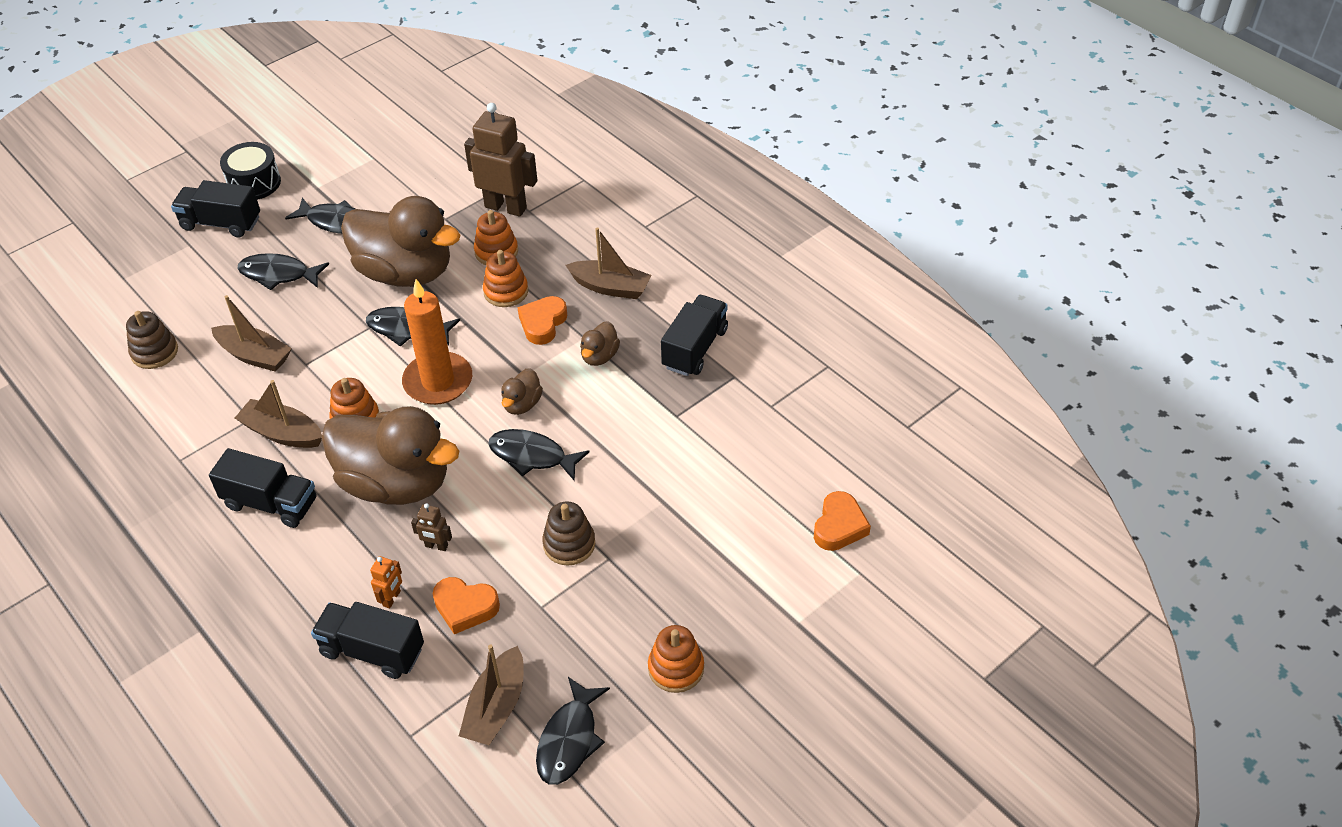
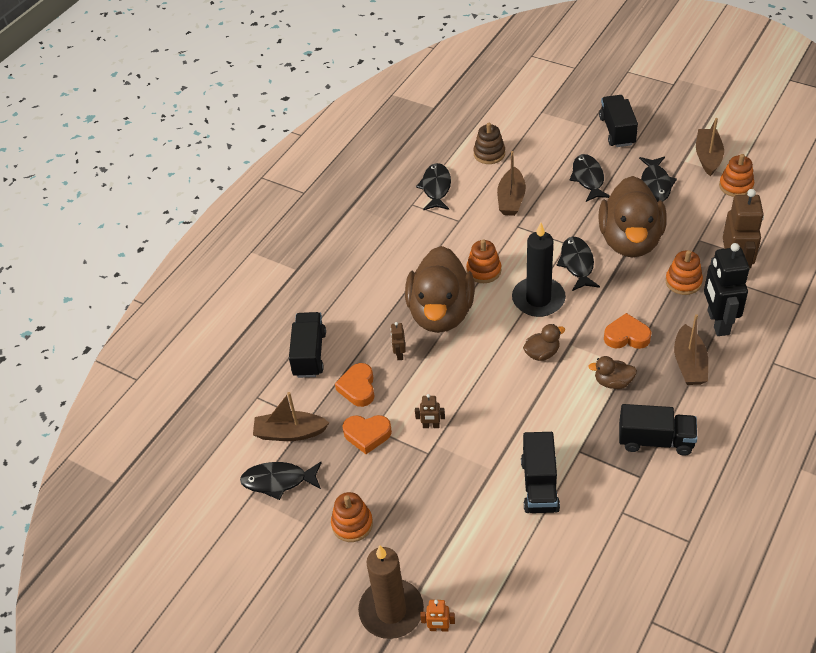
camera: 75 degrees right, 0 degrees up
black truck [209,448,317,528] -> black truck moved to [521,432,560,513]
black drum [220,142,281,200] -> none
brown boat [235,380,322,448] -> brown boat moved to [696,118,724,176]
orange robot [370,556,402,609] -> orange robot moved to [420,600,455,632]
orange candle [402,279,472,405] -> black candle [512,223,566,317]
orange stacking toy [483,250,528,307] -> orange stacking toy moved to [719,154,754,197]
black fish [488,429,590,480] -> black fish moved to [416,163,451,210]
brown duck [501,368,543,415] -> brown duck turned 150 degrees clockwise [523,324,565,361]
brown stacking toy [542,501,595,566] -> brown robot [415,394,445,428]
orange heart [814,491,871,551] -> orange heart moved to [343,415,392,454]
none -> brown candle [358,545,424,639]
none -> black robot [704,243,749,336]

